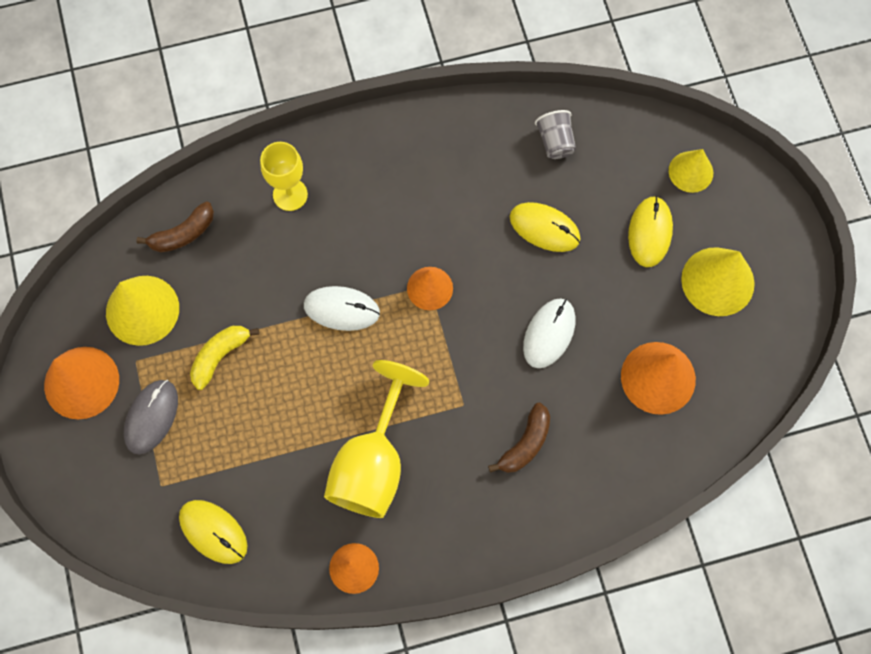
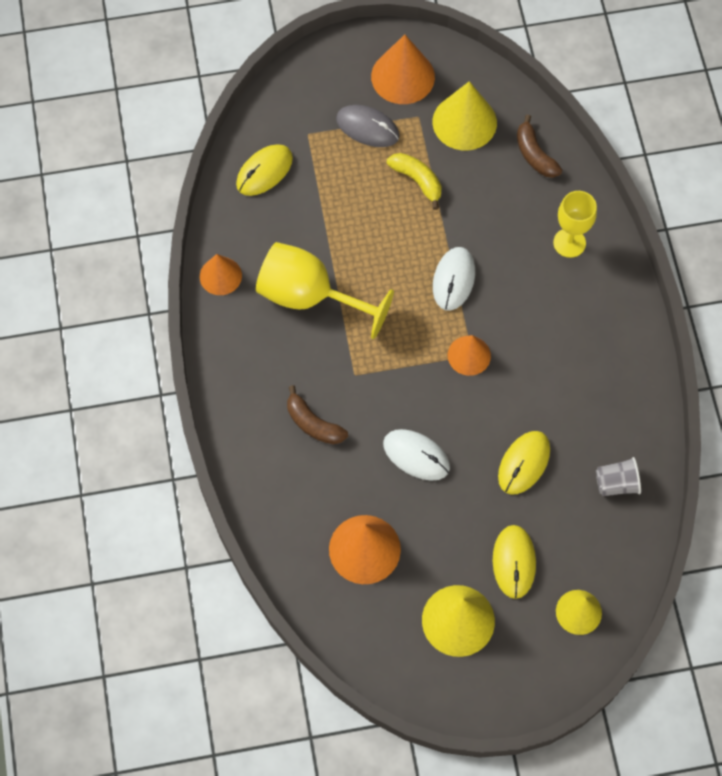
camera: 95 degrees right, 5 degrees down
yellow mouse [628,196,673,267] -> yellow mouse turned 75 degrees clockwise [493,525,536,599]

